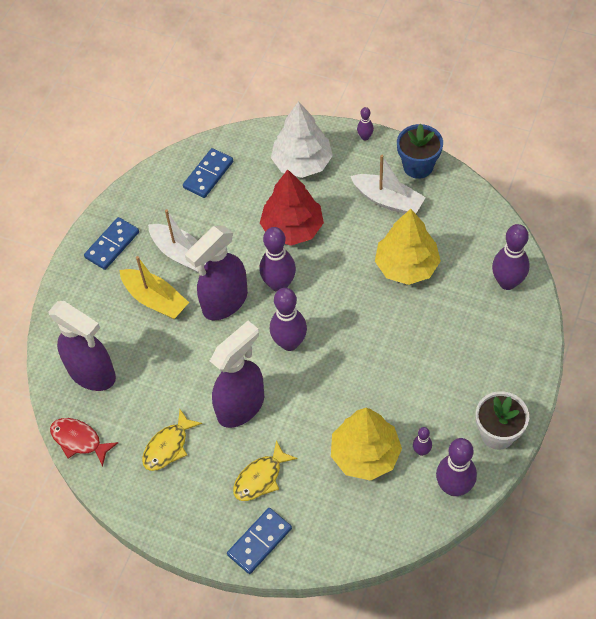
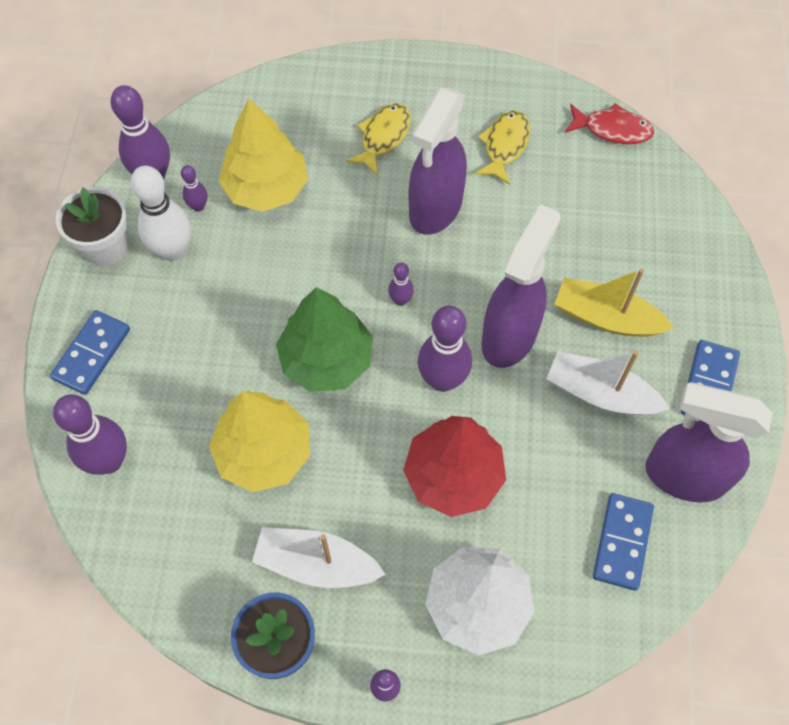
camera: 160 degrees right, 5 degrees up
purple spray bottle [48,301,116,391] -> purple spray bottle moved to [645,382,772,502]
blue domino [227,508,292,574] -> blue domino moved to [50,310,130,395]
purple bowling pin [270,288,307,351] -> purple bowling pin [388,263,414,306], size x0.50
none -> white bowling pin [131,166,191,261]
none -> green tree [276,287,373,392]

